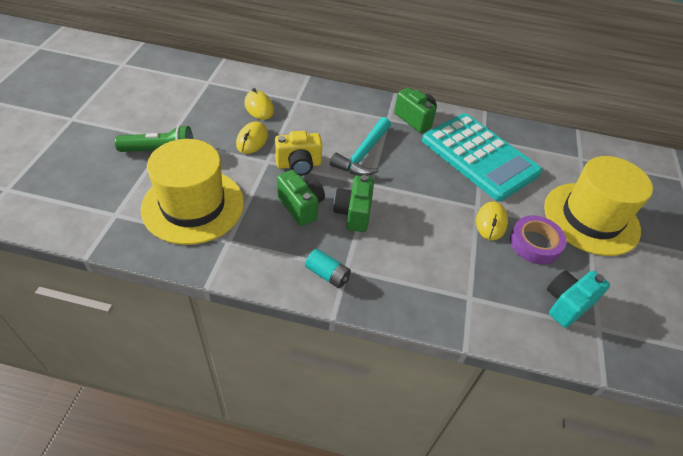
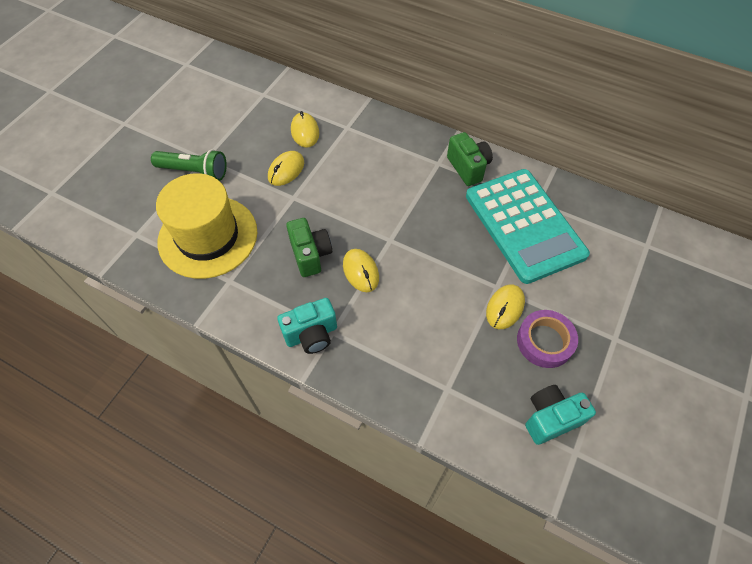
camera: 20 degrees right, 10 degrees up
yellow camera [275,131,323,176] -> none
turquoise battery [305,249,351,288] -> turquoise camera [277,298,337,354]
turquoise hammer [330,117,391,176] -> none
green camera [333,175,374,232] -> yellow mouse [343,249,379,292]
yellow hat [544,156,653,256] -> none

